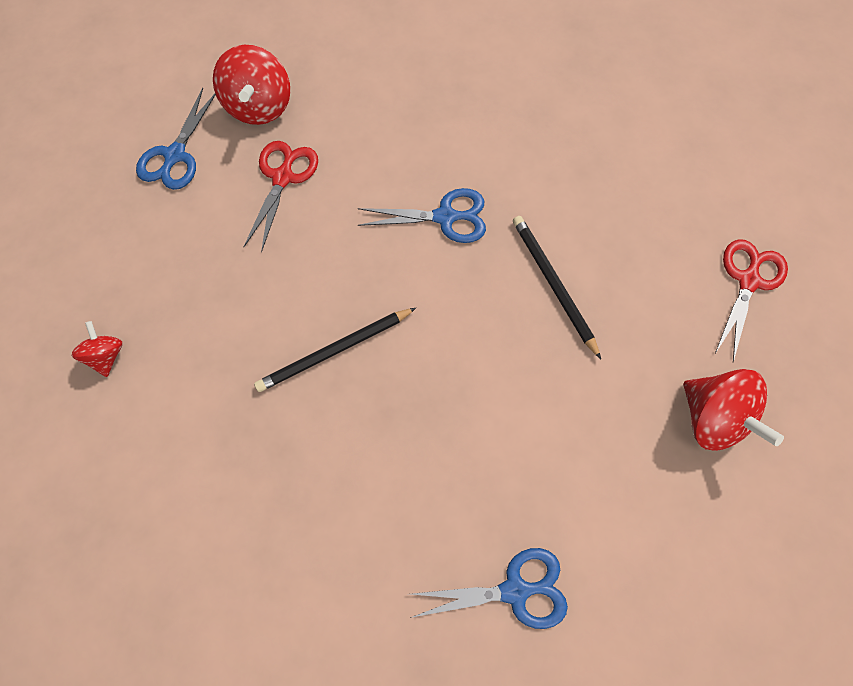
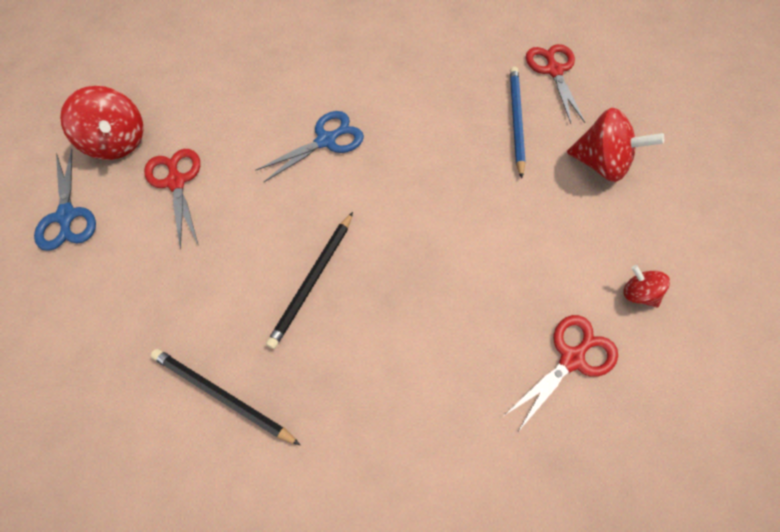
camera: 35 degrees left, 5 degrees down
red spinning top [72,321,122,377] -> red spinning top moved to [624,265,670,308]
blue scissors [410,548,568,629] -> red scissors [505,315,618,433]
black pencil [513,216,601,359] -> black pencil moved to [151,349,300,445]
none -> blue pencil [510,67,526,178]

